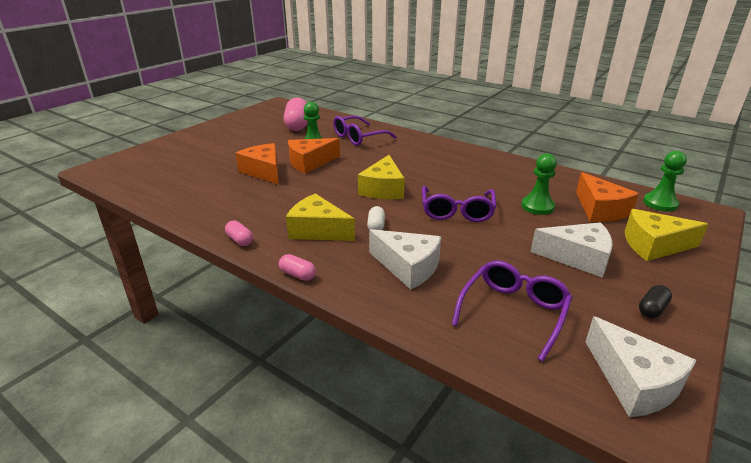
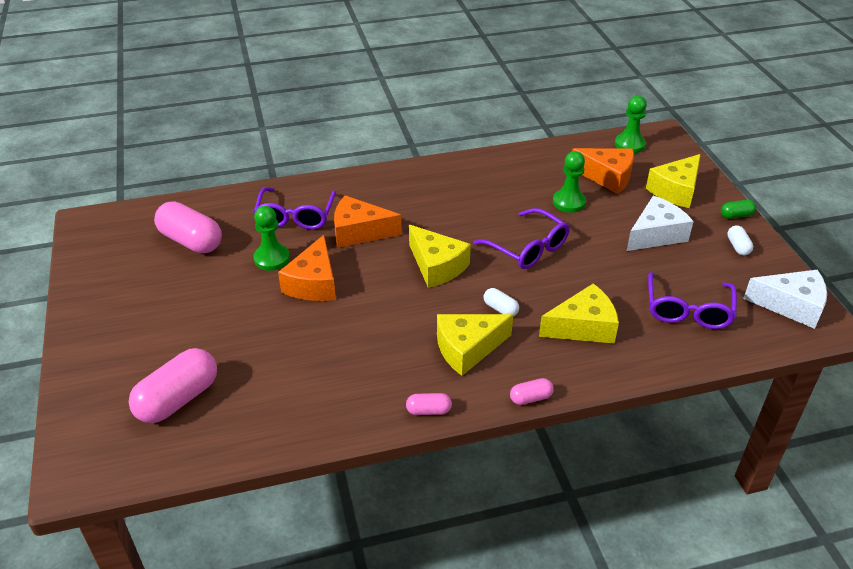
camera: 50 degrees left, 10 degrees up
orange cheese [236,143,279,185] -> orange cheese moved to [334,195,402,248]
white cheese [369,229,441,290] -> yellow cheese [539,283,619,344]
purple glasses [452,260,572,361] -> purple glasses turned 150 degrees counterclockwise [648,272,737,329]
black capsule [639,285,672,318] -> white capsule [727,225,753,256]
none -> pink capsule [129,348,217,423]
none -> green capsule [721,200,756,219]

